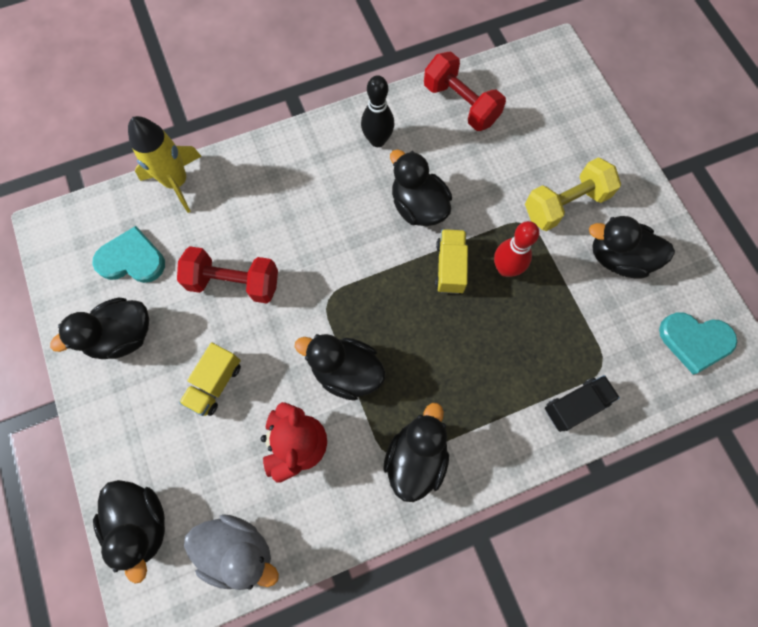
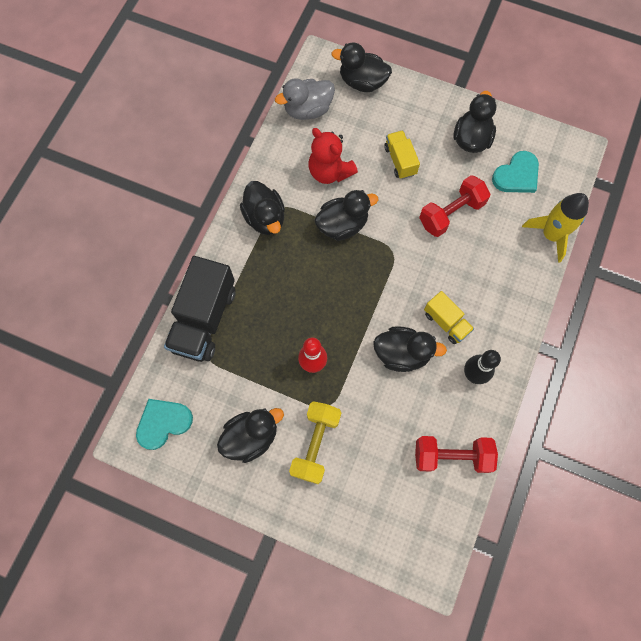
camera: 135 degrees right, 0 degrees up
yellow truck [435,229,468,294] -> yellow truck moved to [424,291,474,344]
black truck [545,375,620,432] -> black truck [164,256,236,362], size x1.87

